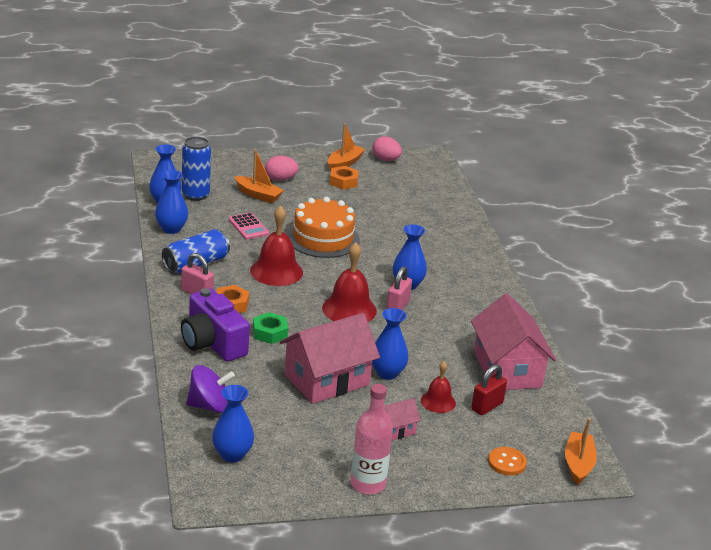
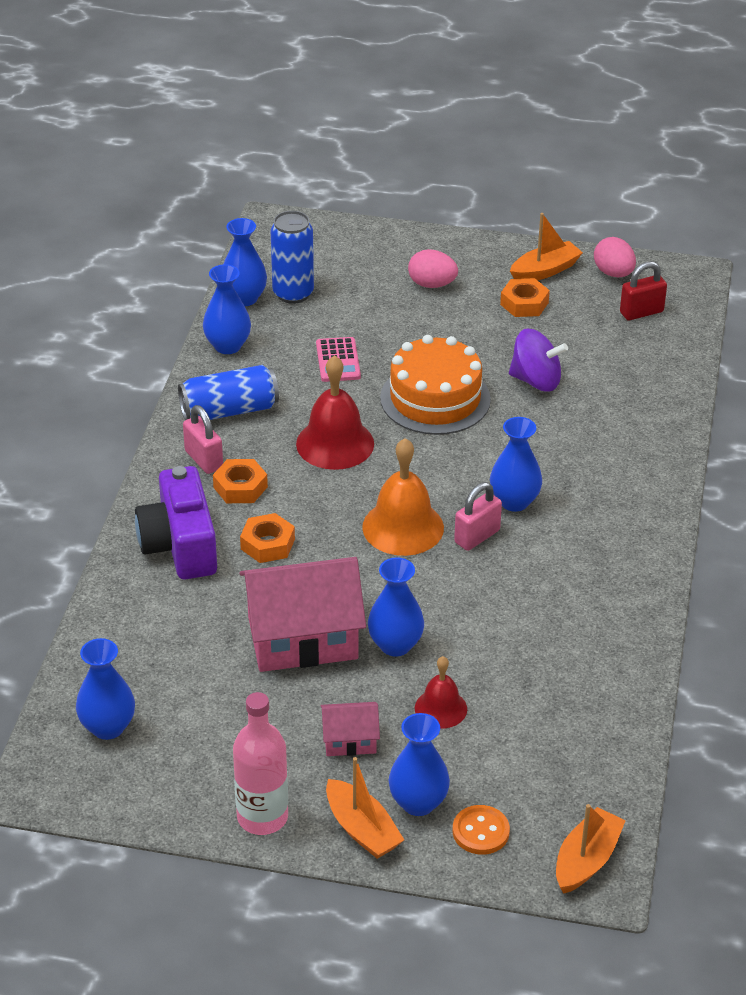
camera: 25 degrees right, 10 degrees up
purple spinning top [186,365,235,413] -> purple spinning top moved to [509,328,568,392]
orange boat [234,149,284,203] -> orange boat moved to [326,757,404,859]
green nut [253,312,288,344] -> orange nut [240,513,295,563]
red bell [322,242,377,322] -> orange bell [362,438,444,556]
pink house [471,294,556,390] -> none
red padlock [471,364,507,415] -> red padlock moved to [620,261,667,320]
none -> blue vase [389,713,450,816]

